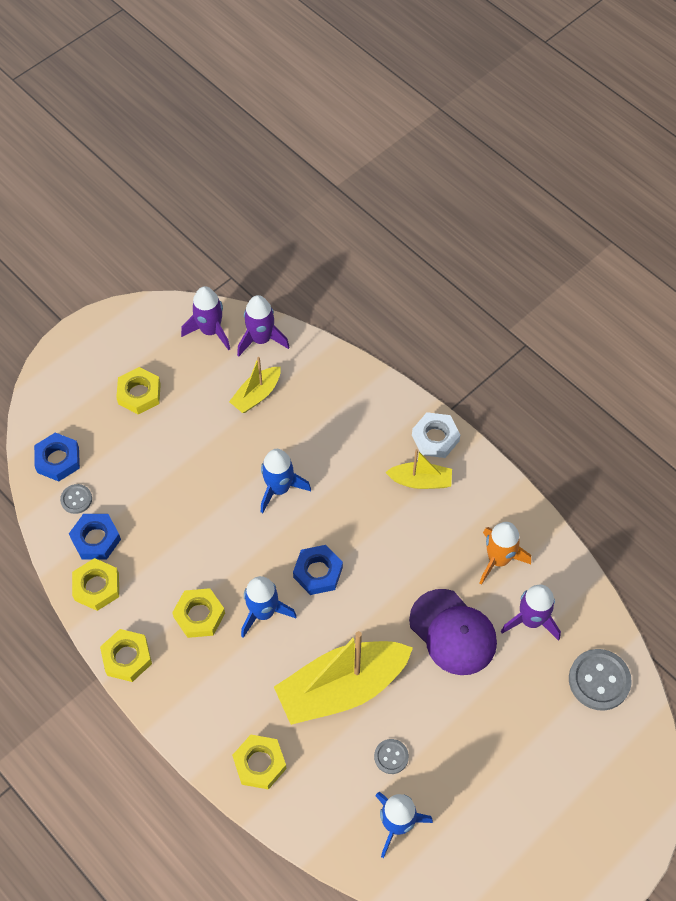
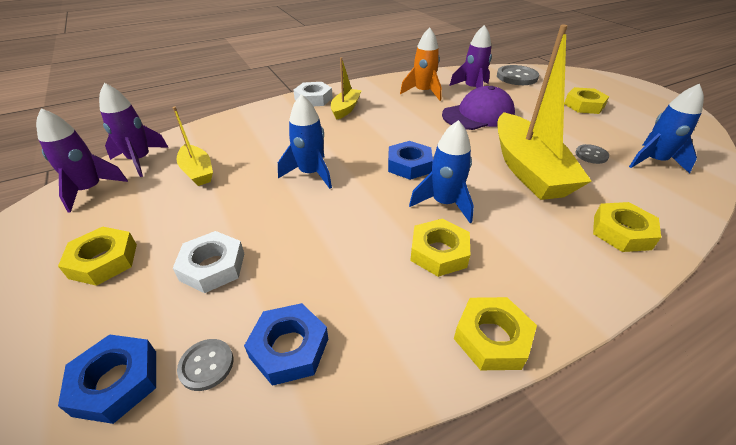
camera: 75 degrees left, 20 degrees down
yellow nut [72,558,119,611] -> yellow nut moved to [564,87,609,114]
none -> white nut [173,231,244,293]

